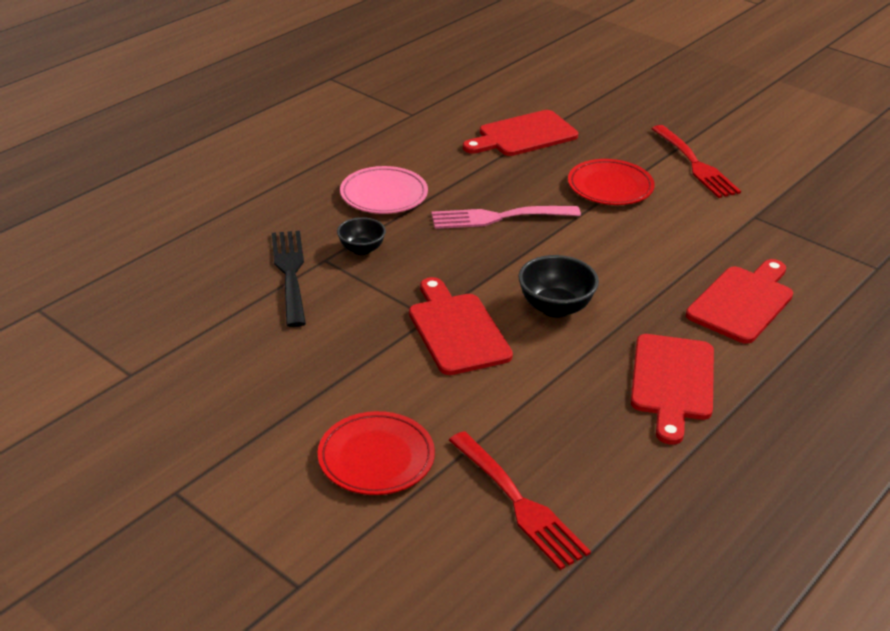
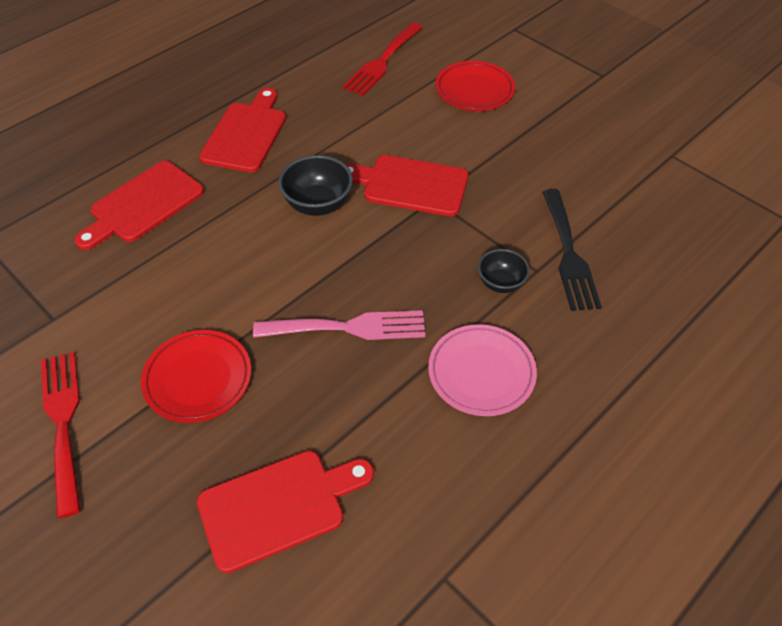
camera: 175 degrees left, 15 degrees up
red cutting board [409,277,513,375] -> red cutting board turned 120 degrees clockwise [346,155,469,216]
red fork [449,431,591,570] -> red fork turned 120 degrees counterclockwise [343,22,423,96]

